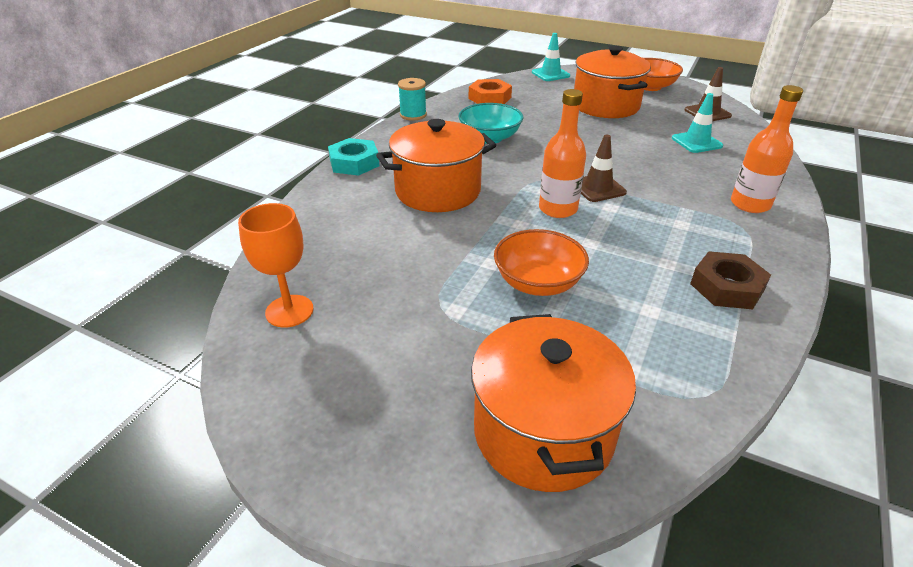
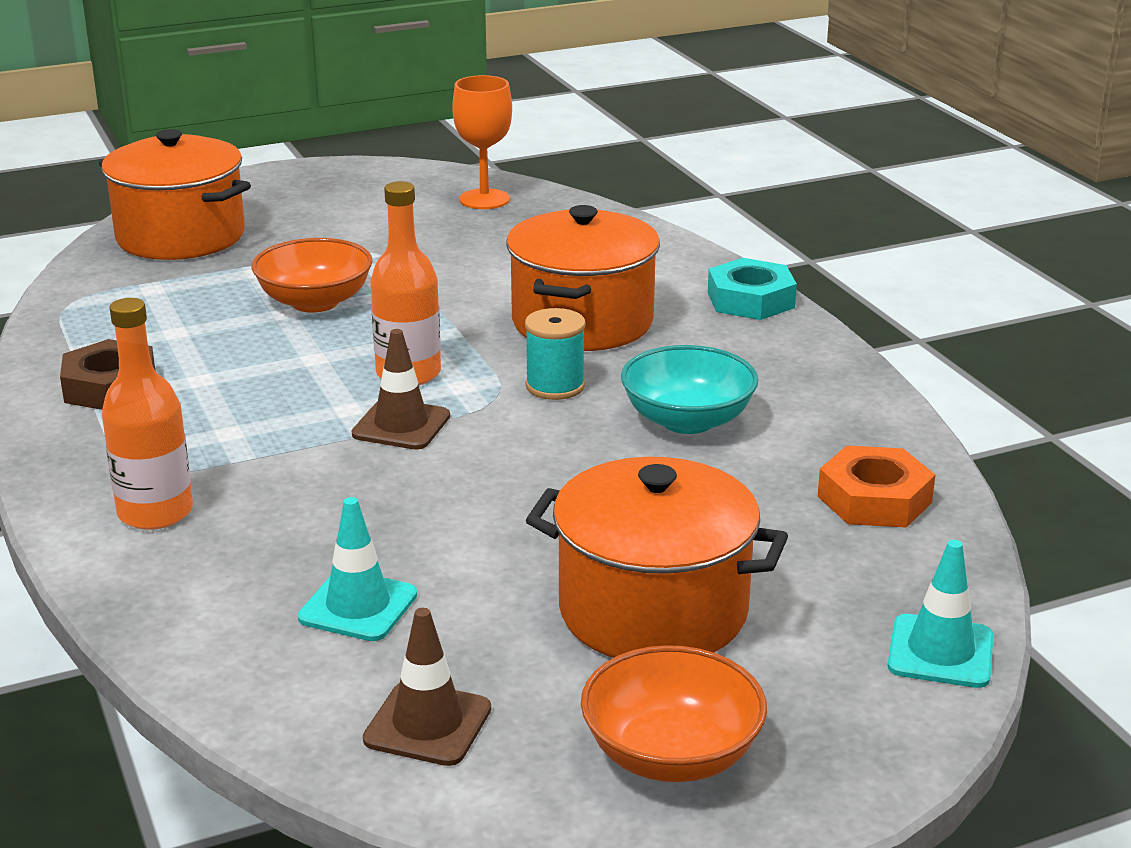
camera: 130 degrees right, 10 degrees down
turquoise spool [398,78,427,121] -> turquoise spool moved to [525,308,586,400]

